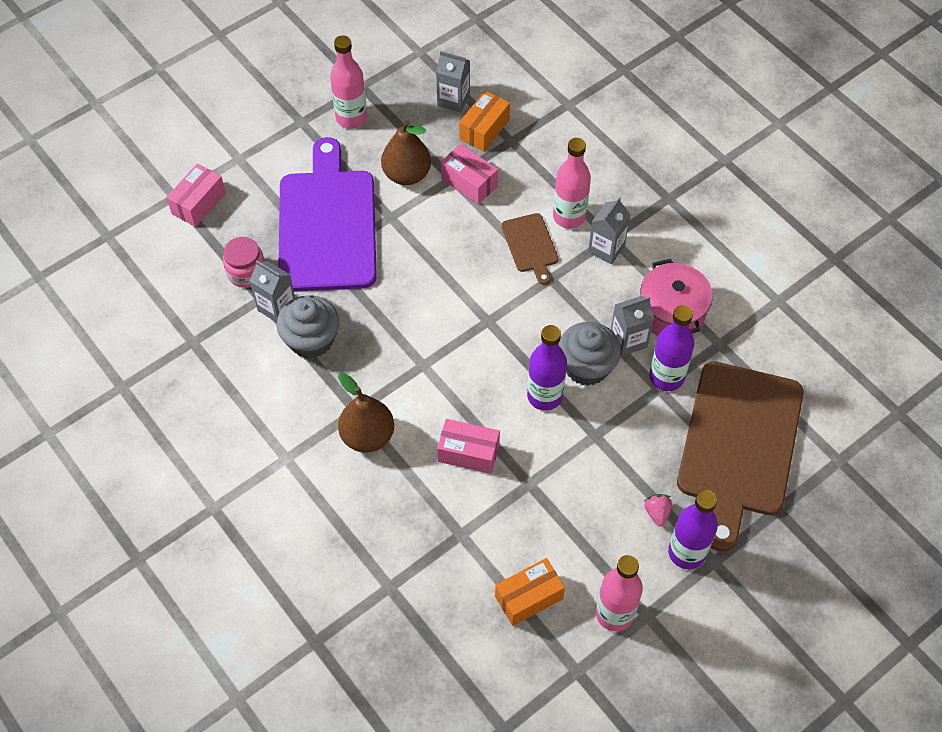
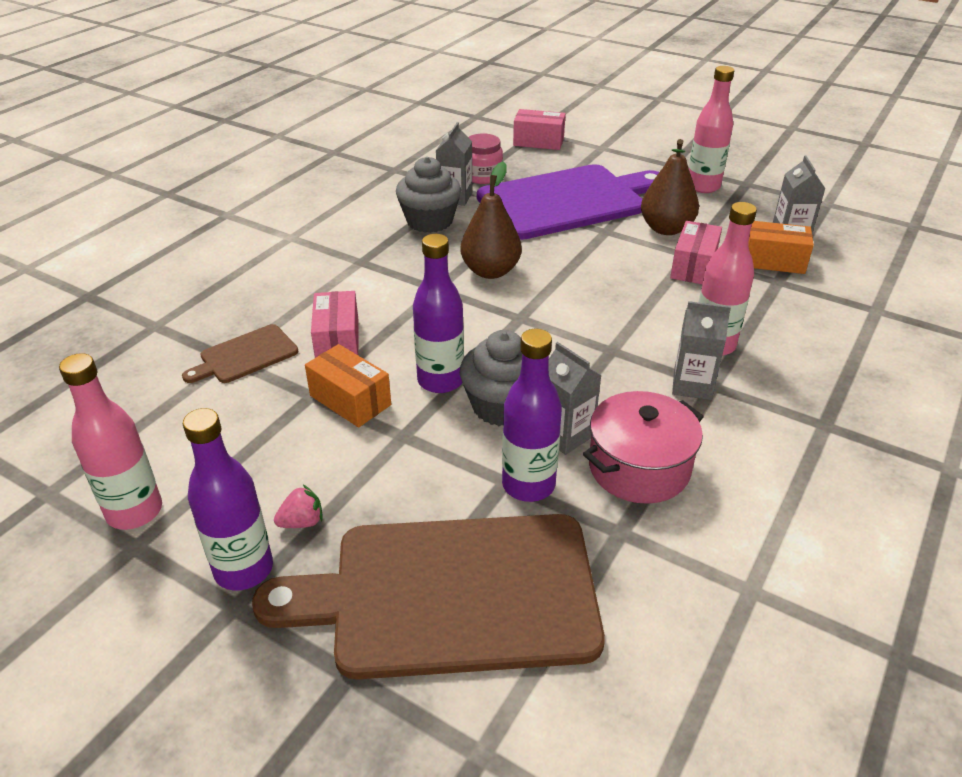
camera: 70 degrees right, 20 degrees down
brown pear [338,373,394,453] -> brown pear moved to [461,161,522,279]
orange box [495,558,565,626] -> orange box moved to [305,344,391,427]
brown cutting board [501,213,559,285] -> brown cutting board moved to [182,324,298,383]

